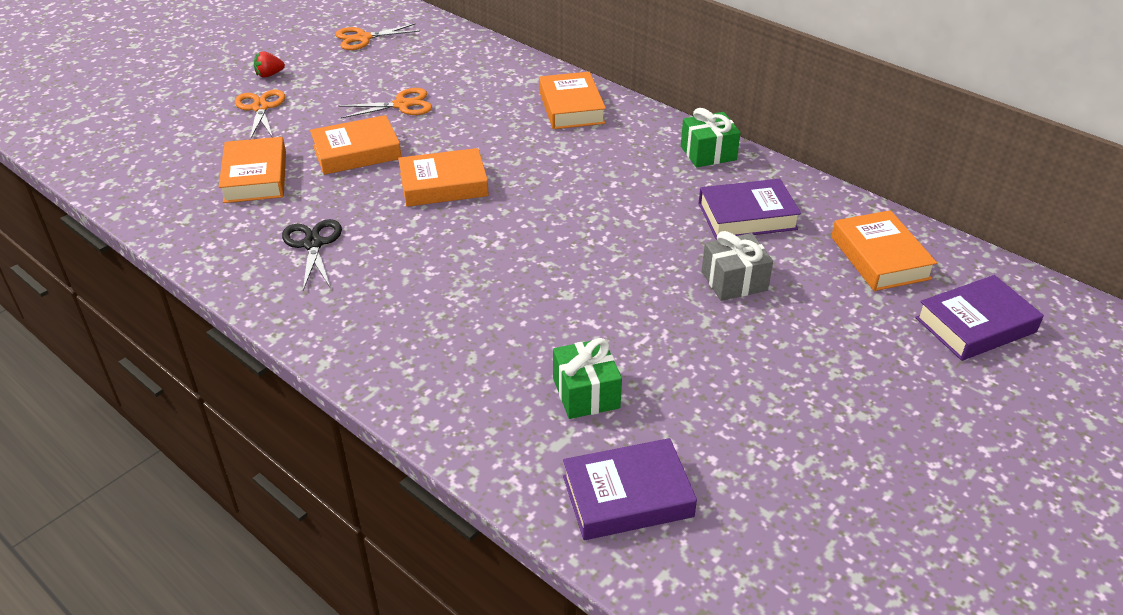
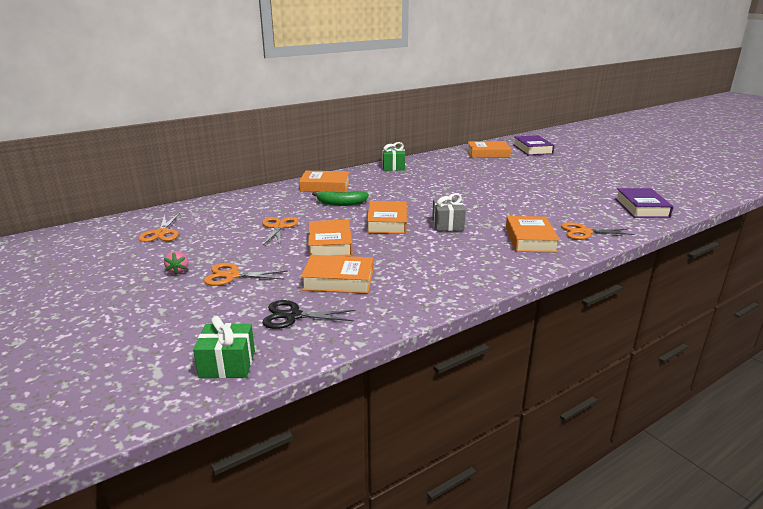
camera: 75 degrees left, 15 degrees down
red strawberry [254,51,285,78] -> pink strawberry [164,251,188,275]
black scissors [282,219,342,290] -> black scissors moved to [262,300,355,329]
green gift [553,338,622,419] -> green gift moved to [193,316,255,378]
purple book [698,179,801,240] -> none
grey gift [701,231,773,301] -> grey gift moved to [432,193,466,231]
none -> green banana [312,191,369,206]
none -> orange book [506,216,560,252]
none -> orange scissors [561,222,635,240]

